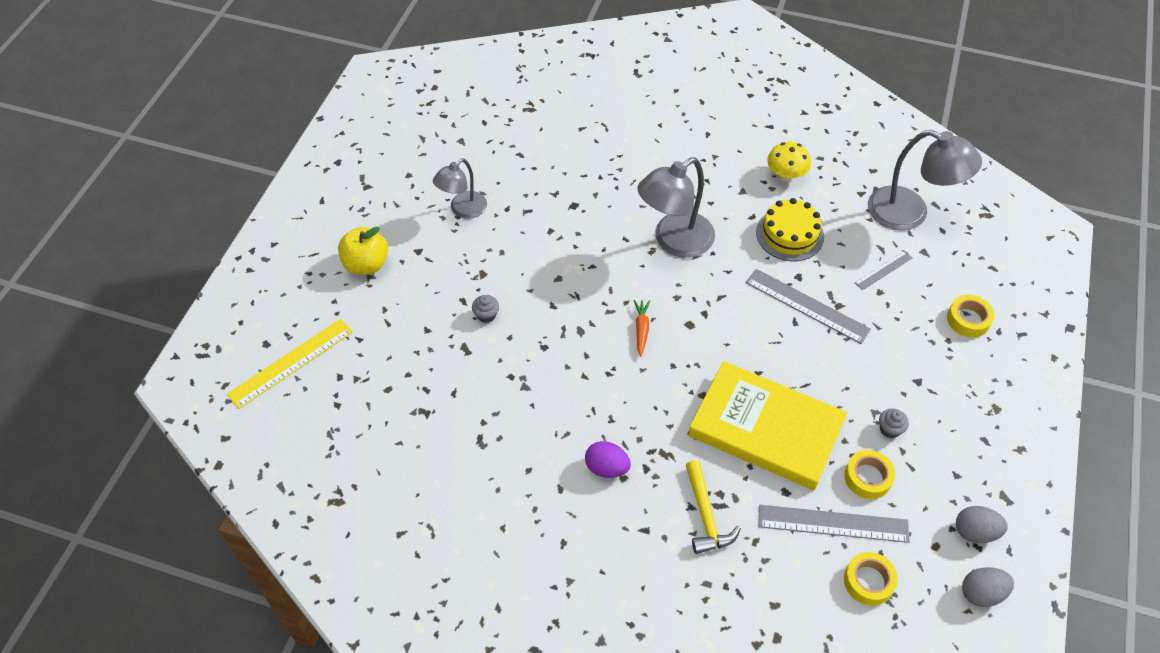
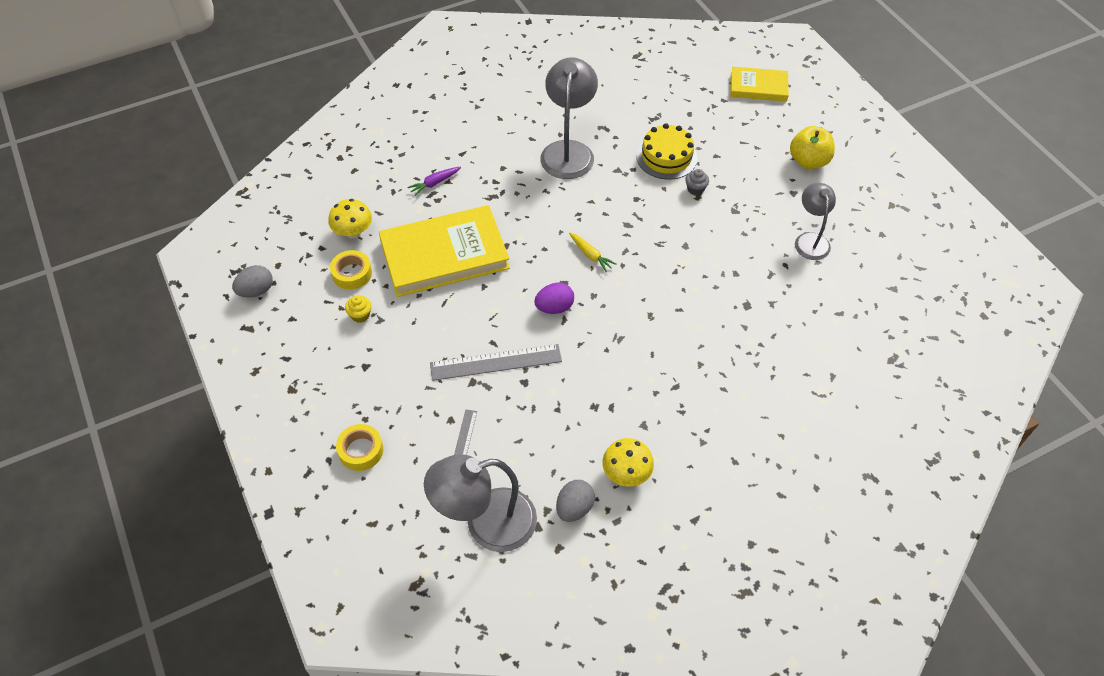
camera: 135 degrees right, 0 degrees up
yellow ruler [227,319,353,409] -> yellow book [730,67,789,101]
purple egg [585,441,631,478] -> purple egg moved to [534,283,574,314]
orange carrot [634,300,650,356] -> yellow carrot [569,232,617,272]
grey lamp [637,158,715,258] -> grey lamp moved to [540,57,598,179]
yellow hammer [686,460,741,554] -> purple carrot [407,166,461,196]
yellow cake [756,198,824,261] -> yellow cake moved to [636,123,698,180]
grey ruler [759,505,910,543] -> yellow mushroom [328,199,372,238]
yellow tape [844,552,898,606] -> none
grey cupcake [879,408,909,438] -> yellow cupcake [345,296,372,323]
grey egg [962,567,1014,607] -> grey egg moved to [556,480,595,522]

